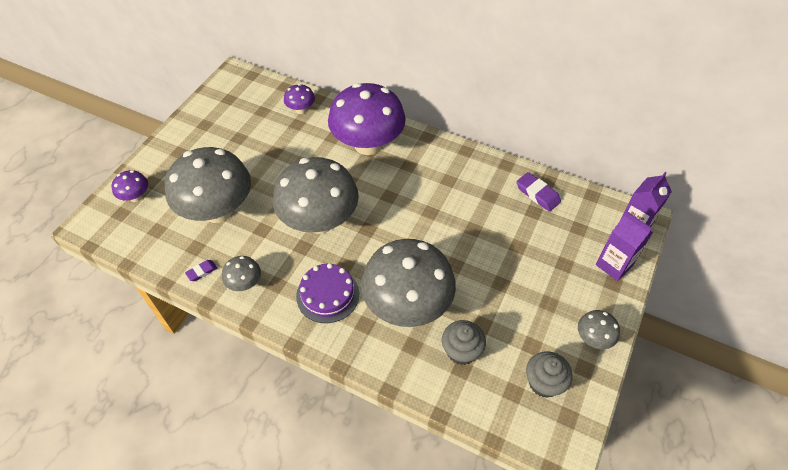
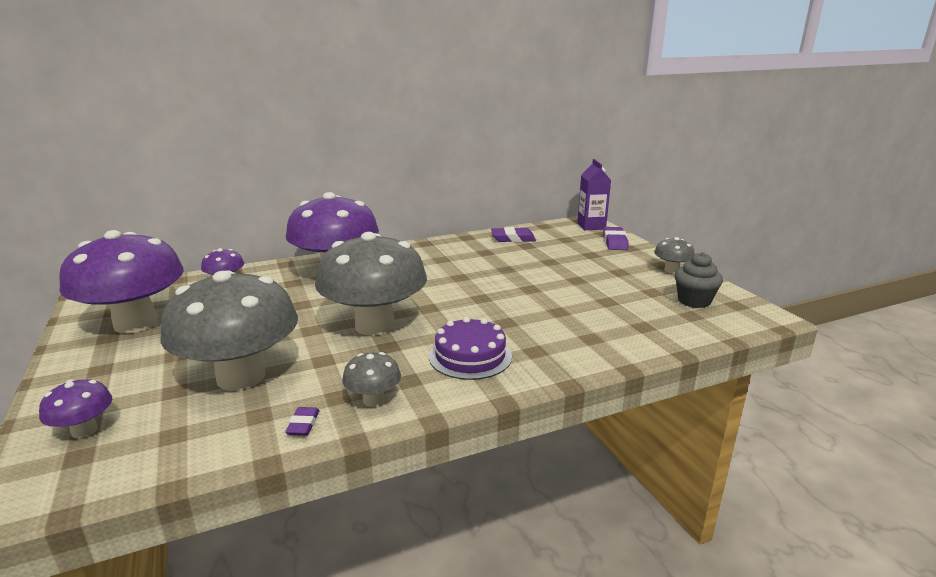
camera: 50 degrees left, 30 degrees down
grey mushroom [361,239,456,327] -> none
grey cupcake [442,320,486,365] -> none
purple carton [596,211,653,281] -> purple eraser [603,227,629,250]
none -> purple mushroom [59,230,184,333]

